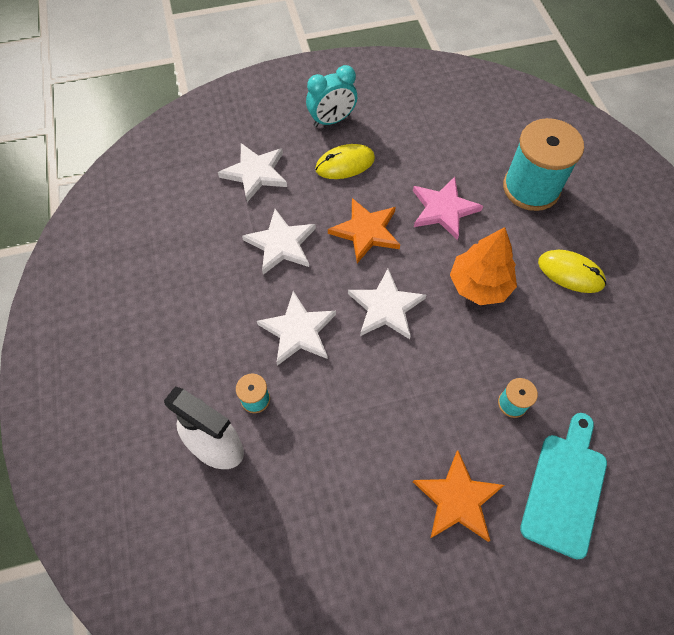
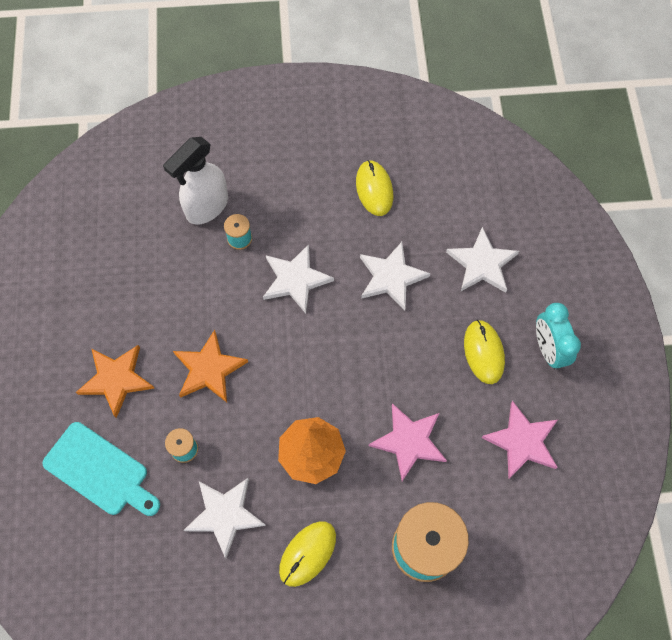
camera: 100 degrees right, 5 degrees up
orange star [328,198,400,263] -> orange star moved to [173,330,248,402]
white star [348,269,426,339] -> white star moved to [184,478,266,558]
none -> yellow mouse [356,160,393,216]
none -> pink star [482,401,558,478]

